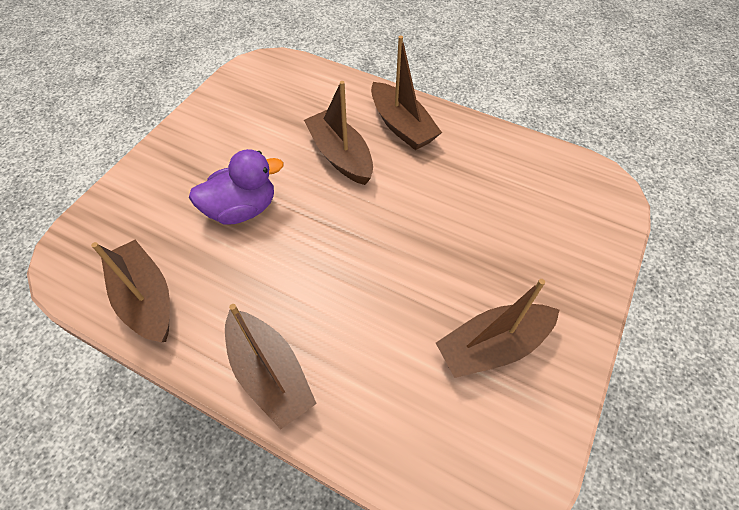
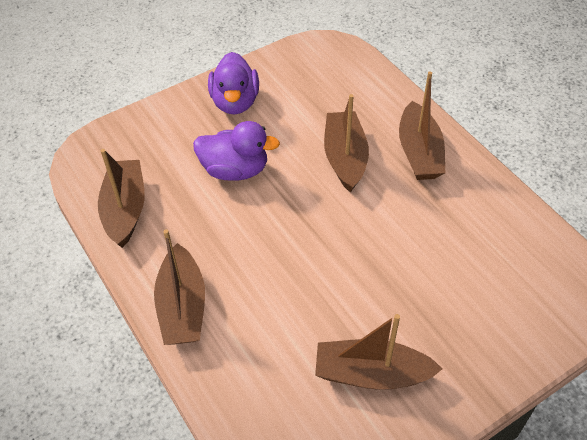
camera: 30 degrees right, 5 degrees down
none -> purple duck [208,52,259,114]

